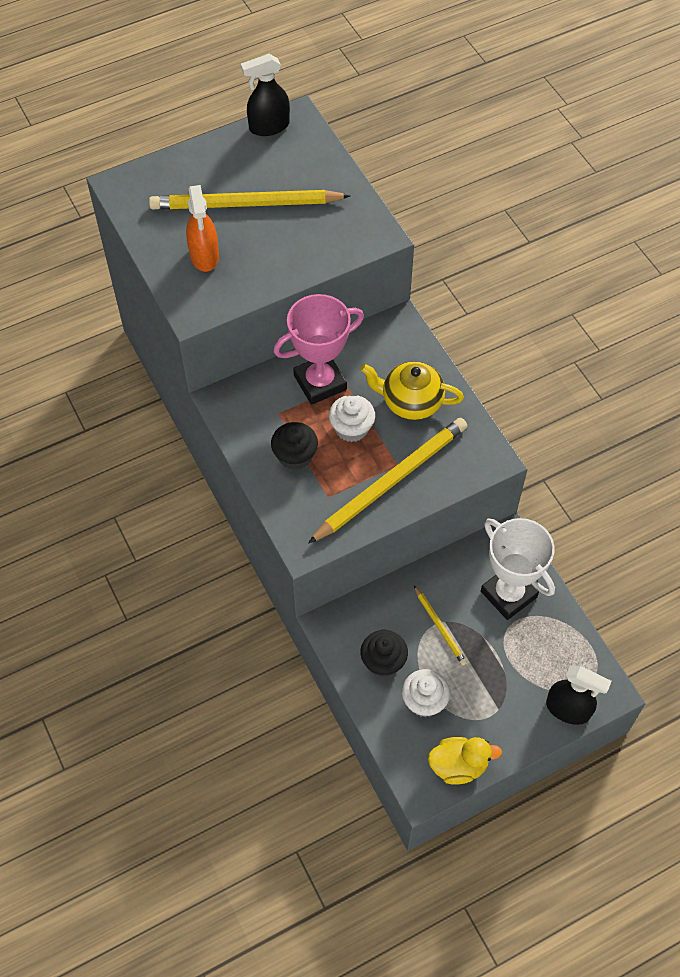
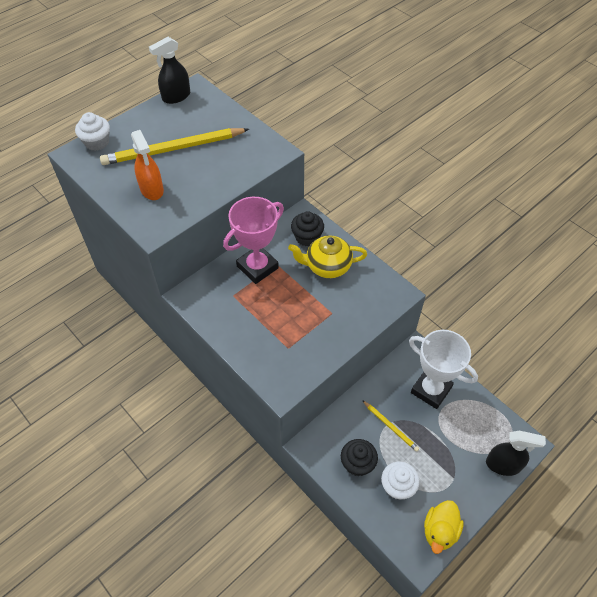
camera: 15 degrees left, 5 degrees down
black cupcake [271,422,318,470] -> black cupcake moved to [291,211,324,246]
yellow pencil [308,418,467,544] -> none
white cupcake [329,395,375,442] -> white cupcake moved to [75,112,110,151]
yellow duck [428,737,502,784] -> yellow duck turned 135 degrees clockwise [424,500,464,554]

